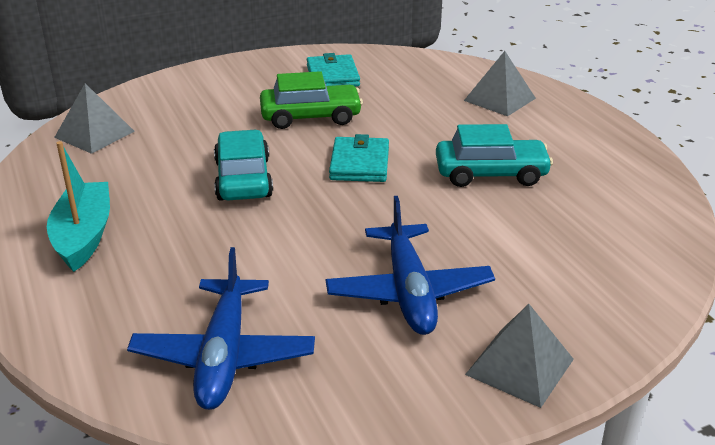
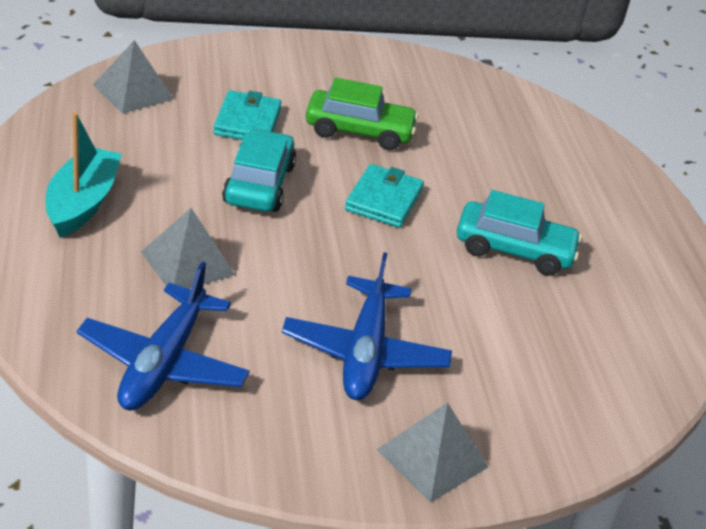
camera: 10 degrees right, 5 degrees up
turquoise wallet [307,53,360,87] -> turquoise wallet moved to [213,90,282,140]
grey pyramid [464,51,536,116] -> grey pyramid moved to [141,208,235,289]

